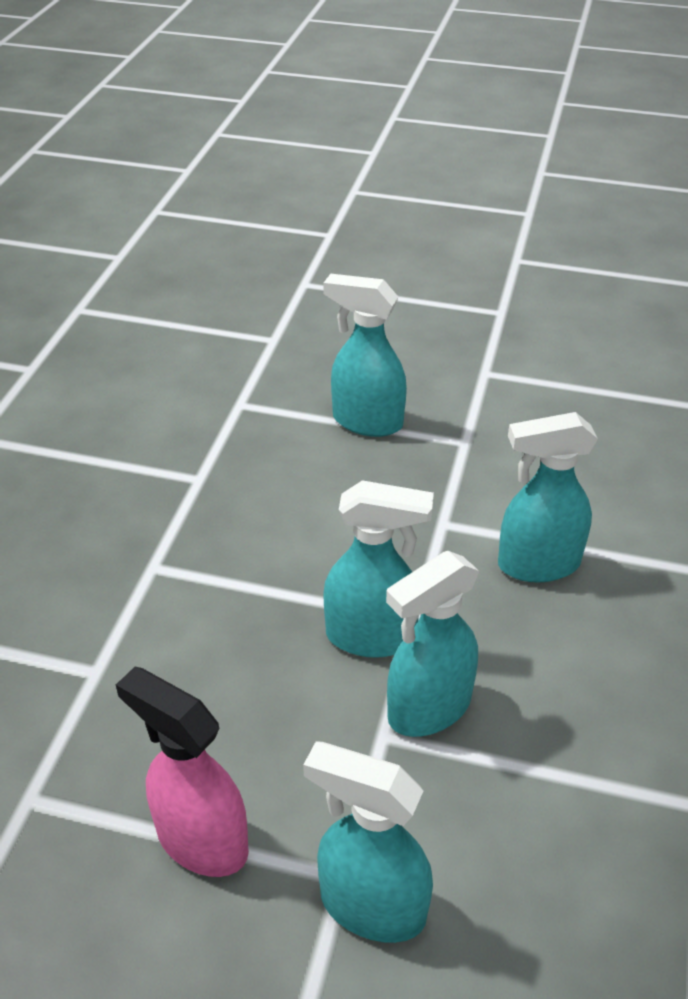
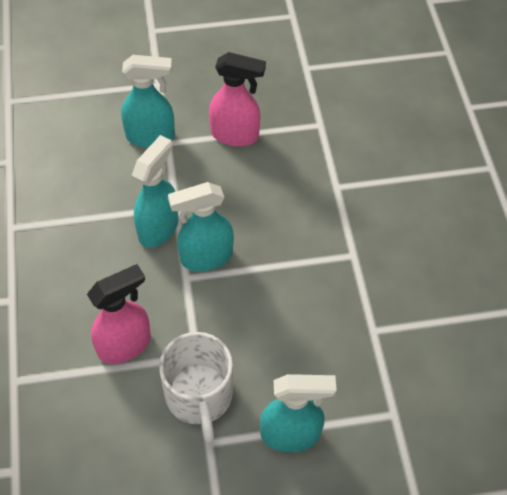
camera: 155 degrees right, 15 degrees up
turquoise spray bottle [498,412,598,583] -> pink spray bottle [87,264,151,364]
none -> white mug [159,332,233,443]

